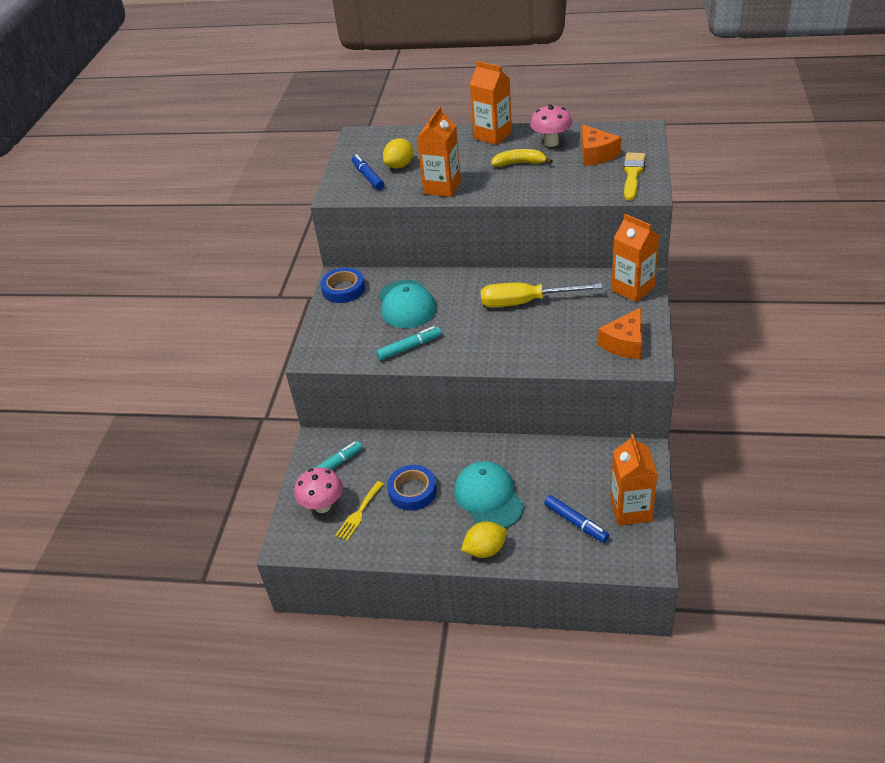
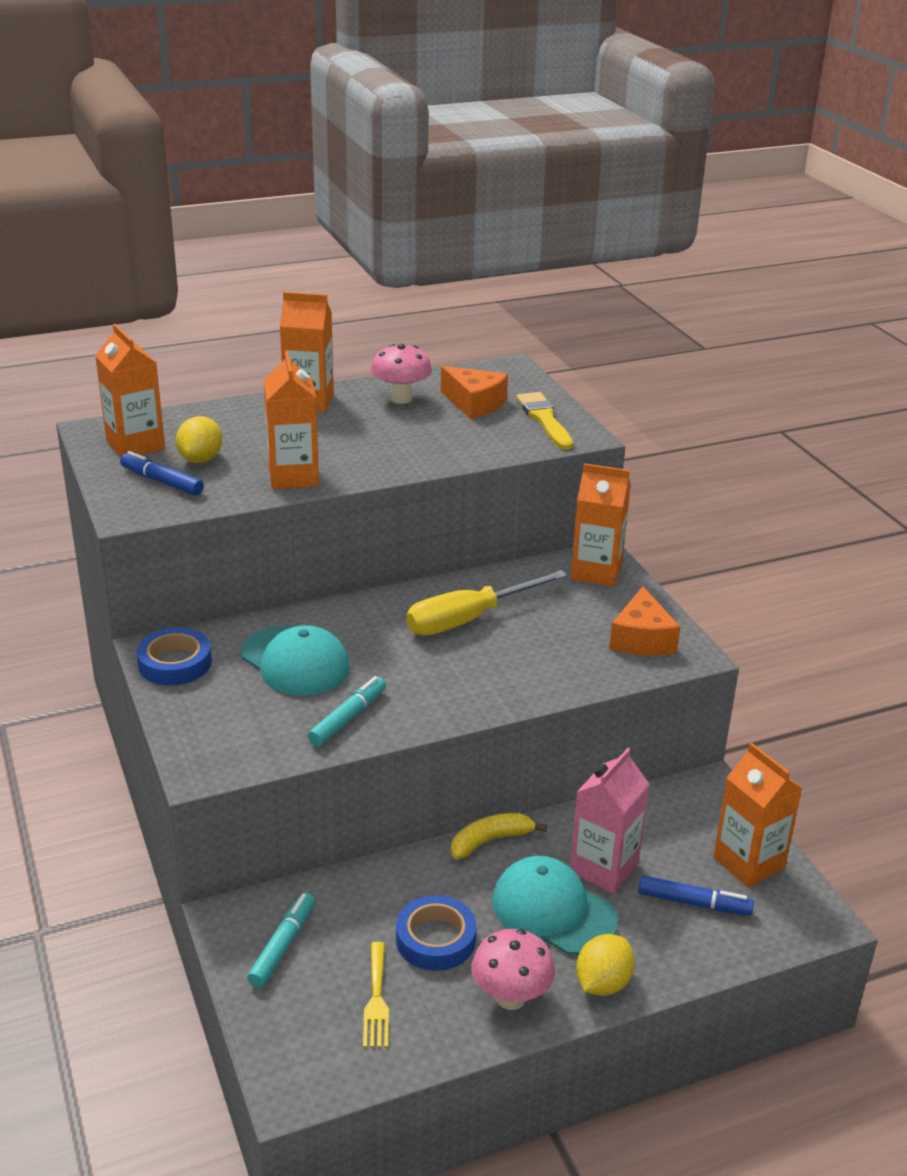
camera: 35 degrees left, 10 degrees down
pink mushroom [294,467,343,513] -> pink mushroom moved to [471,929,555,1010]
yellow banana [491,149,553,167] -> yellow banana moved to [451,813,547,859]
none -> orange carton [95,324,165,457]
none -> pink carton [570,748,649,893]

